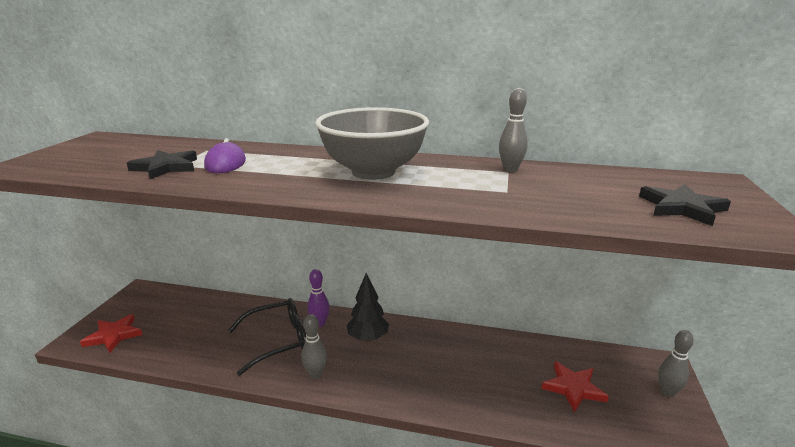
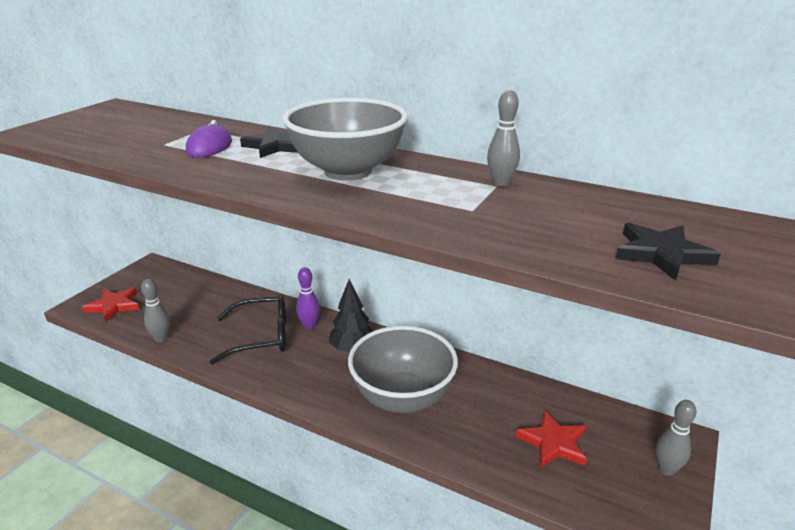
camera: 15 degrees right, 5 degrees up
black star [127,150,197,179] -> black star moved to [240,127,298,158]
grey bowling pin [302,314,327,379] -> grey bowling pin moved to [141,279,170,342]
none -> grey bowl [348,326,458,413]

